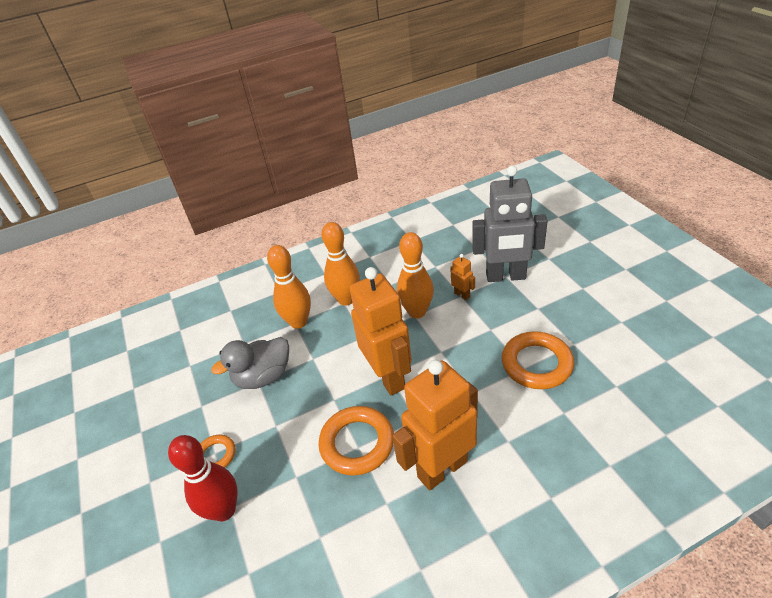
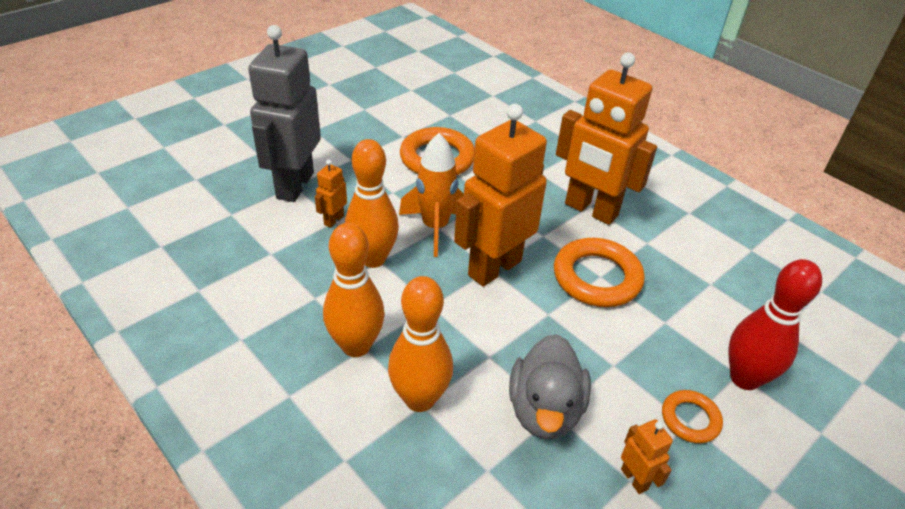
camera: 115 degrees left, 0 degrees up
grey duck [211,337,289,389] -> grey duck turned 60 degrees clockwise [509,334,591,439]
grey robot [472,166,548,282] -> grey robot turned 150 degrees counterclockwise [248,25,321,202]
none -> orange rocket [399,133,464,257]
none -> orange robot [621,419,673,494]

